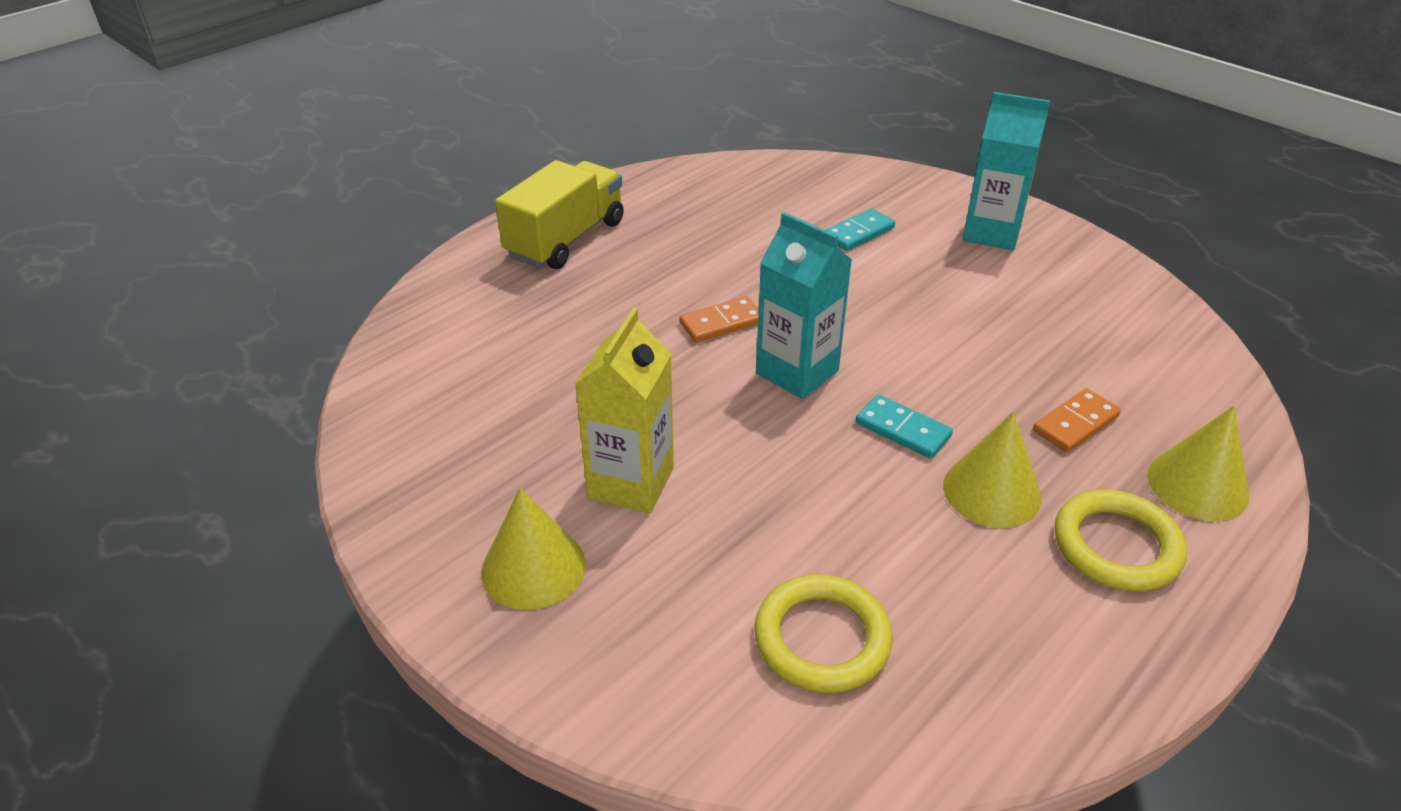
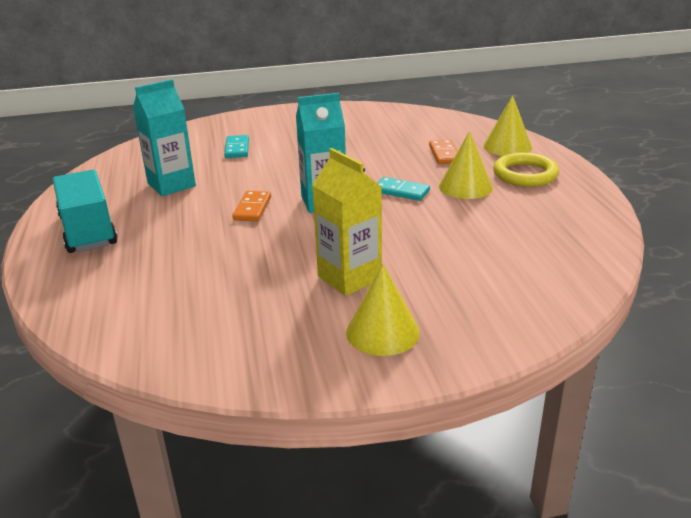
camera: 55 degrees left, 10 degrees down
yellow truck [495,160,624,269] -> turquoise truck [53,170,118,253]
yellow ring [754,574,893,693] -> none
turquoise domino [856,395,953,459] -> turquoise domino turned 45 degrees clockwise [377,177,430,201]
turquoise carton [963,92,1050,250] -> turquoise carton moved to [133,79,196,196]

